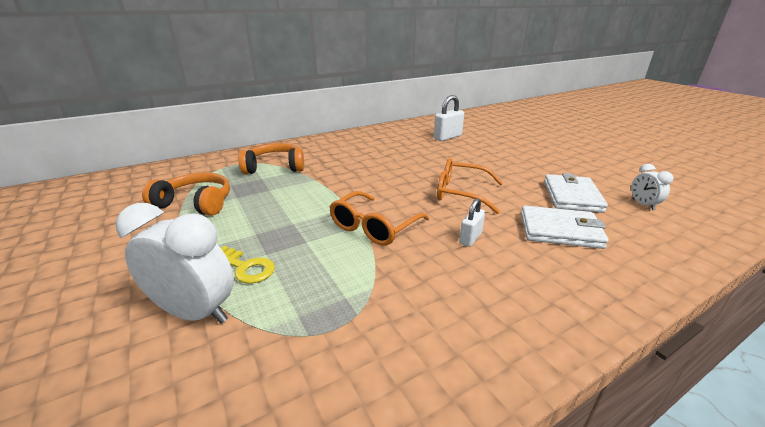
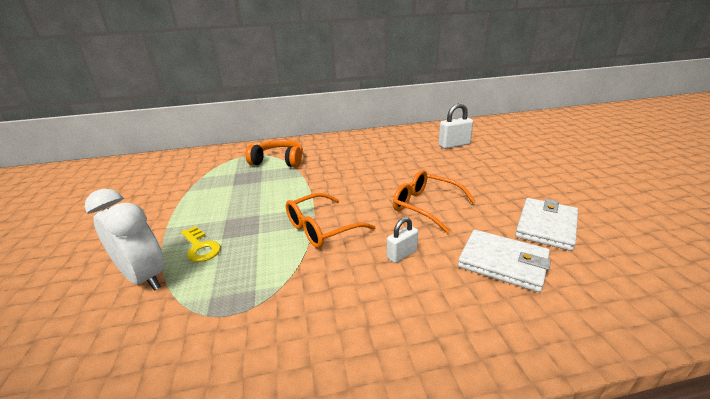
camera: 20 degrees right, 0 degrees up
orange headphones [142,173,230,216] -> none
white clock [631,164,673,210] -> none

